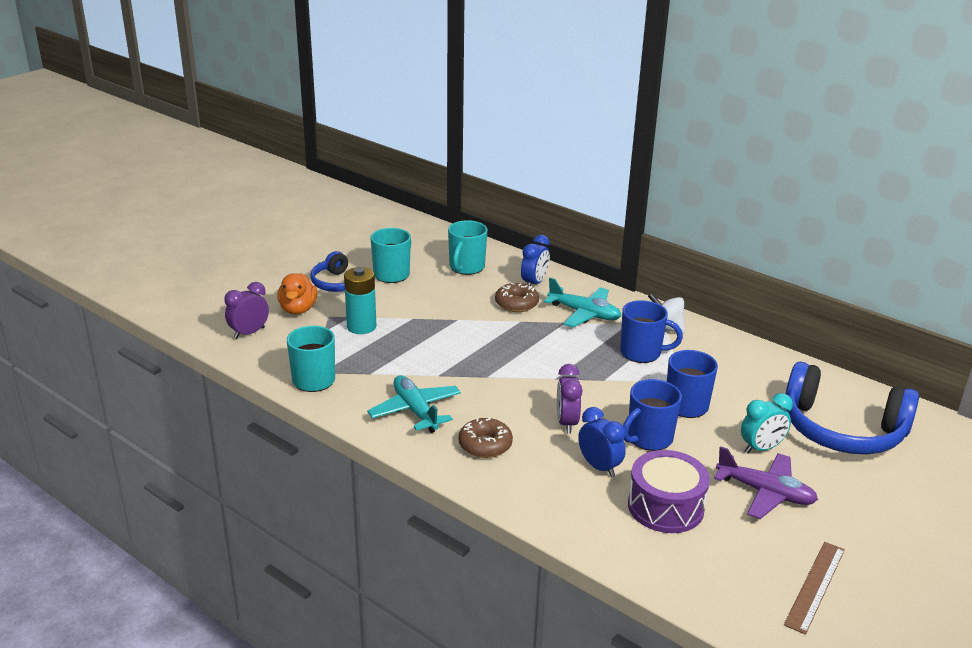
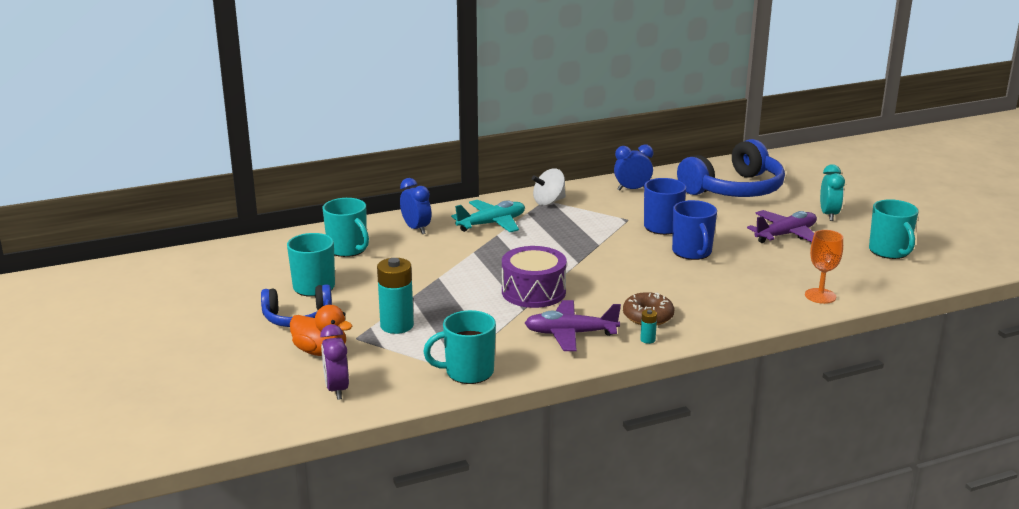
camera: 60 degrees left, 5 degrees down
turquoise plane [367,375,461,433] -> purple plane [525,300,621,351]
brown donut [495,282,539,312] -> none
purple clock [557,364,583,433] -> none
blue clock [578,407,626,477] -> blue clock moved to [614,145,653,191]
blue mug [620,300,683,363] -> none
purple drum [628,450,710,533] -> purple drum moved to [502,246,567,308]
turquoise clock [741,393,793,454] -> turquoise clock moved to [820,164,845,221]
brown ruler [784,542,845,635] -> turquoise mug [869,199,918,259]
none -> turquoise battery [640,310,657,344]
none -> orange goblet [805,230,843,304]

